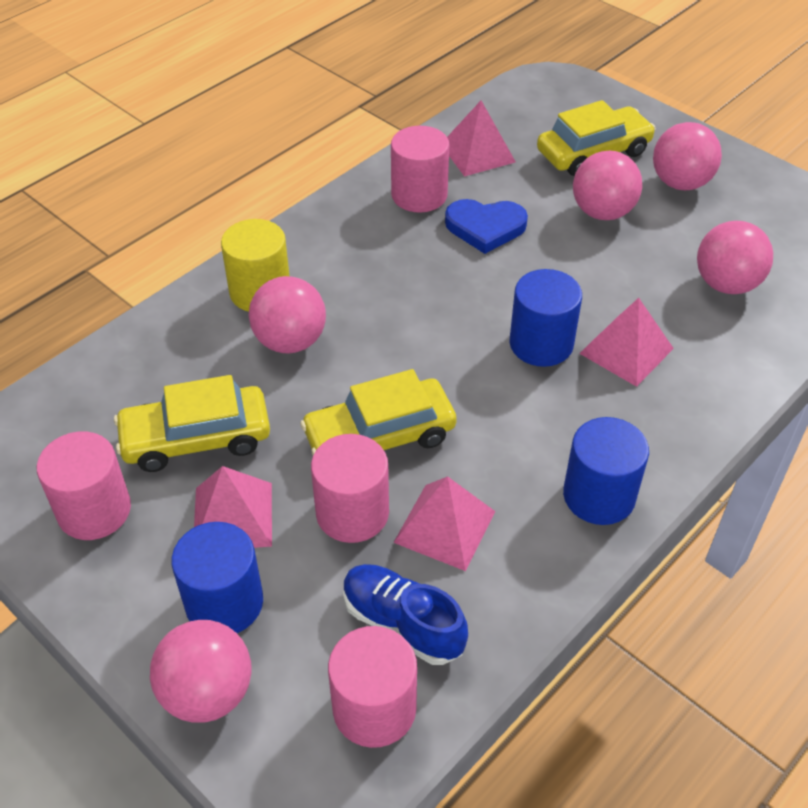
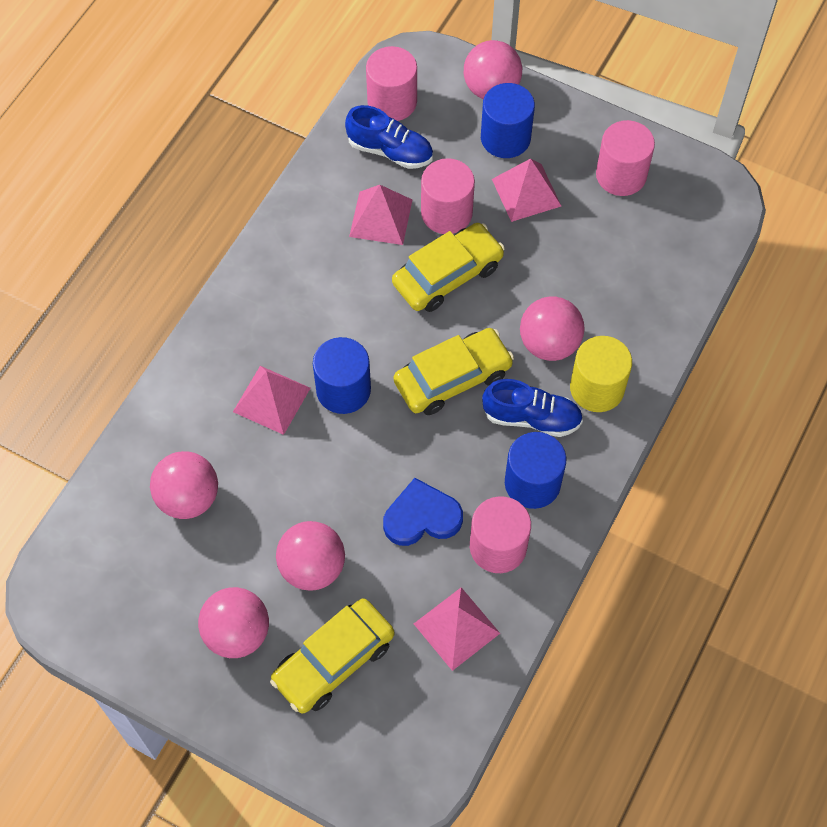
camera: 165 degrees right, 15 degrees up
yellow car [114,375,270,472] -> yellow car moved to [394,328,514,415]
blue cylinder [563,417,649,525] -> blue cylinder moved to [505,432,566,509]
none -> blue shoe [482,379,583,437]

